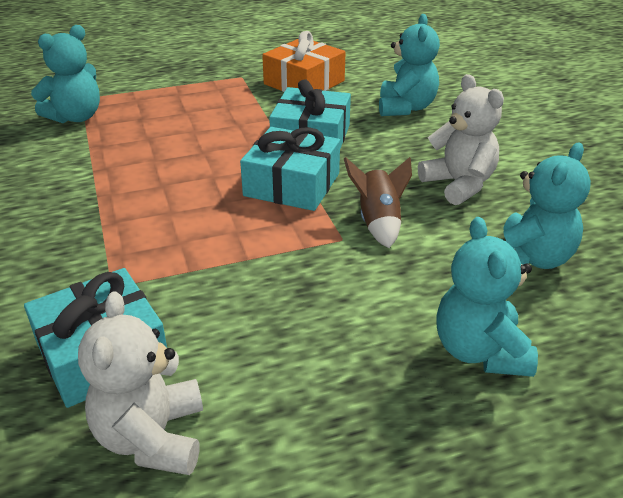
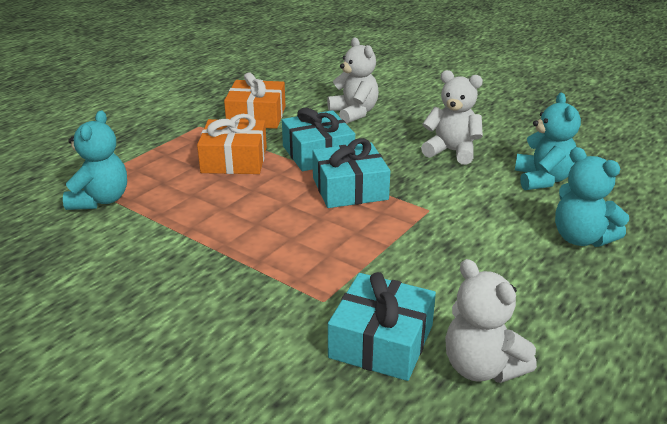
camera: 35 degrees left, 5 degrees down
brown rocket [344,157,412,248] -> none
turquoise teddy bear [379,14,440,116] -> white teddy bear [327,37,379,124]
none -> orange gift [197,114,267,174]

